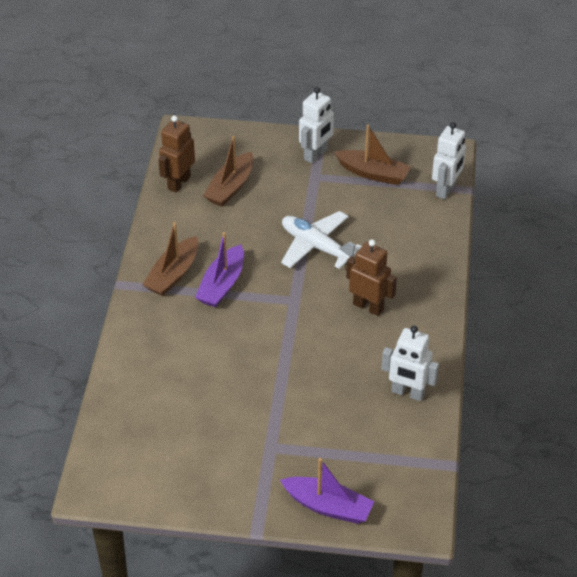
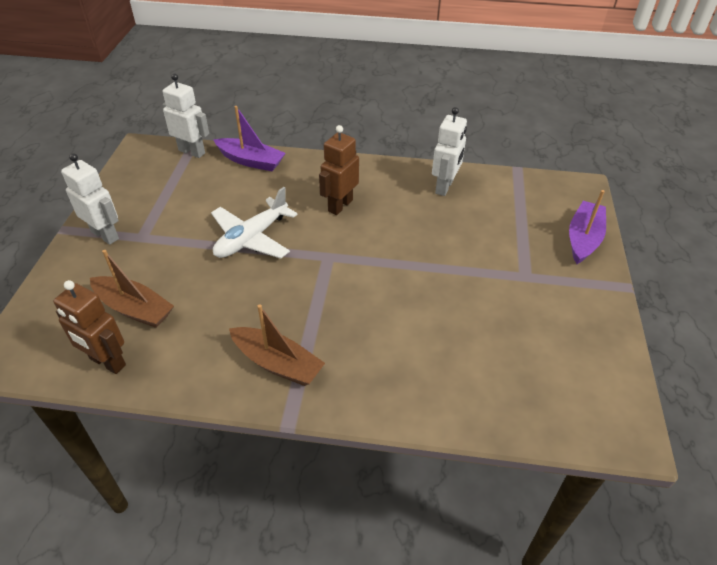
camera: 90 degrees left, 0 degrees up
purple boat [195,232,244,307] -> purple boat moved to [214,106,286,171]
brown boat [334,125,411,185] -> none

